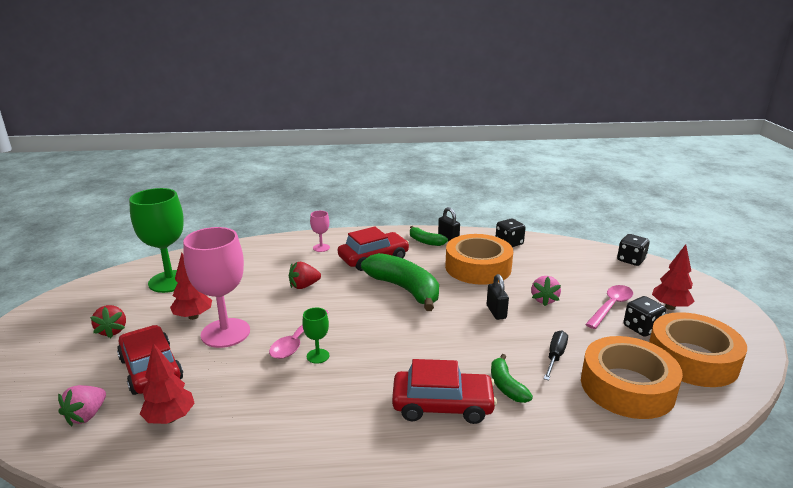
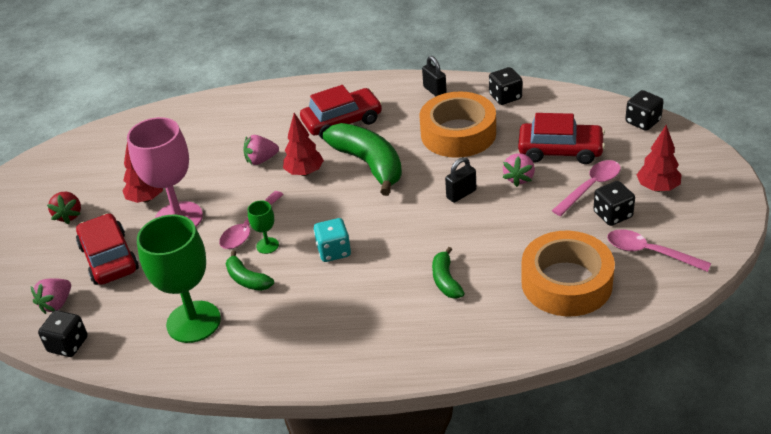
camera: 10 degrees right, 15 degrees up
green goblet [129,188,184,293] -> green goblet moved to [137,215,221,343]
red tree [140,343,195,424] -> red tree moved to [283,113,324,176]
red strawberry [289,262,321,289] -> pink strawberry [243,135,279,165]
pink goblet [310,211,330,252] -> none
red car [392,359,497,424] -> red car moved to [518,113,605,164]
green banana [410,226,448,246] -> green banana moved to [226,250,274,291]
black padlock [487,274,509,320] -> black padlock turned 60 degrees clockwise [445,157,476,203]
black screwdriver [544,330,568,380] -> none
orange tape [649,312,747,387] -> pink spoon [607,229,711,272]
none -> black dice [38,310,88,357]
none -> turquoise dice [314,218,351,262]

